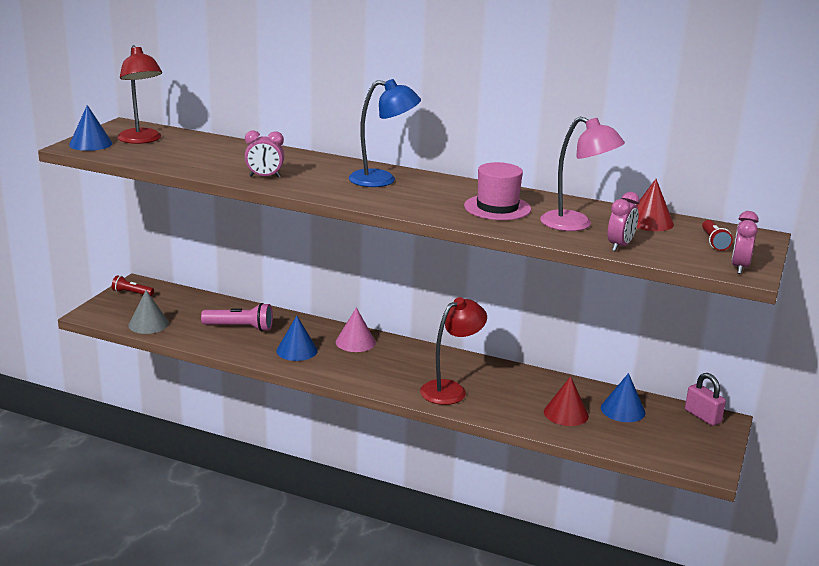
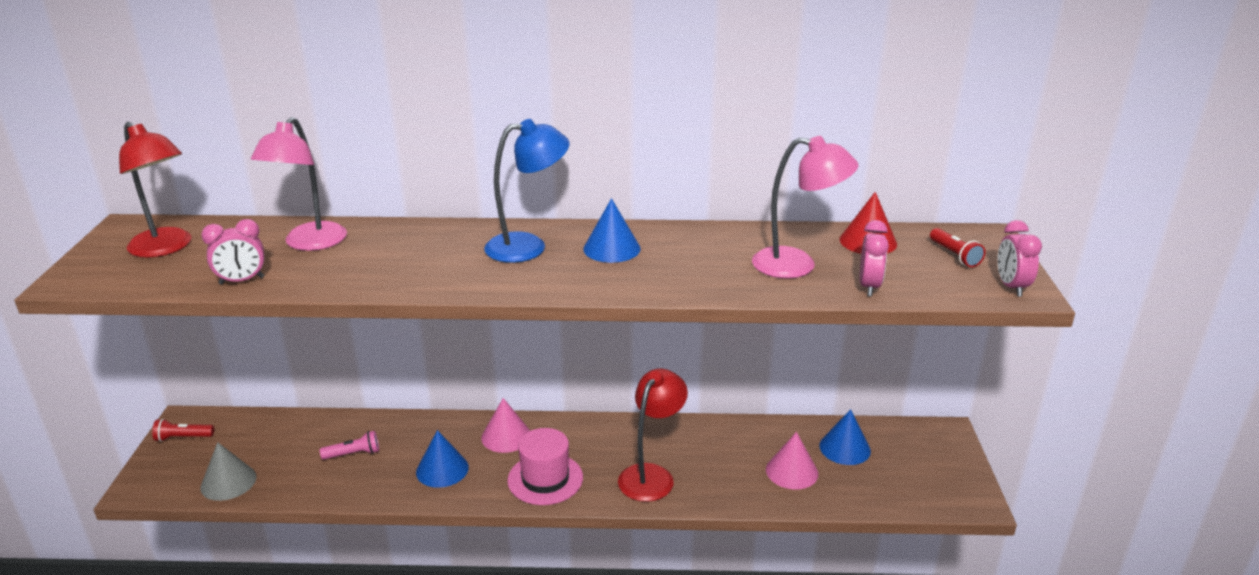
camera: 20 degrees left, 5 degrees up
blue cone [69,105,112,151] -> blue cone moved to [583,198,641,263]
pink flashlight [201,303,273,332] -> pink flashlight [320,431,379,460], size x0.63
pink clock [245,131,284,178] -> pink clock moved to [201,219,265,285]
pink hat [464,162,531,220] -> pink hat moved to [507,428,583,505]
red cone [544,376,589,426] -> pink cone [766,432,818,489]
pink padlock [685,373,726,426] -> none
none -> pink lamp [251,117,347,251]

